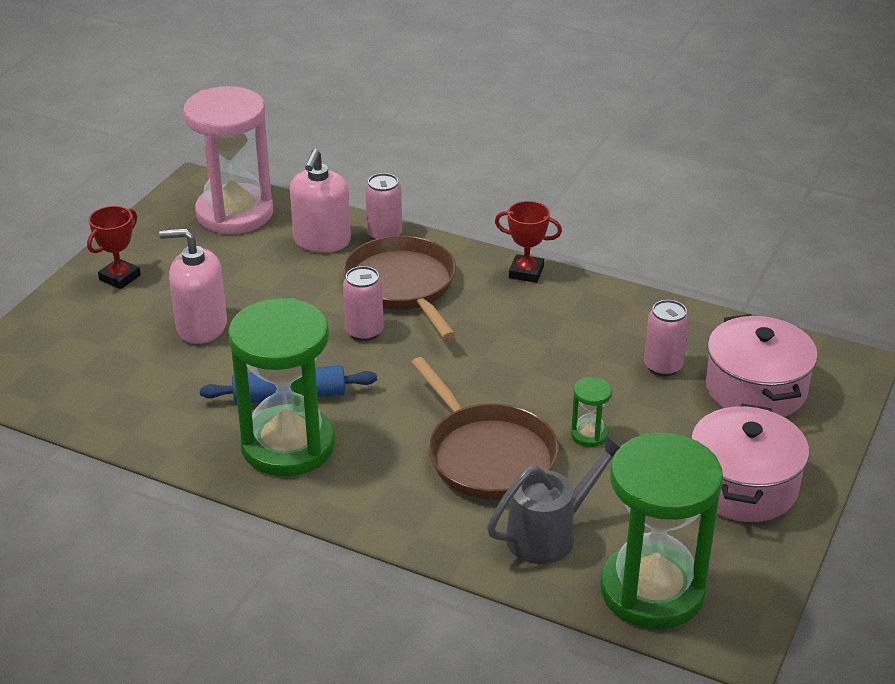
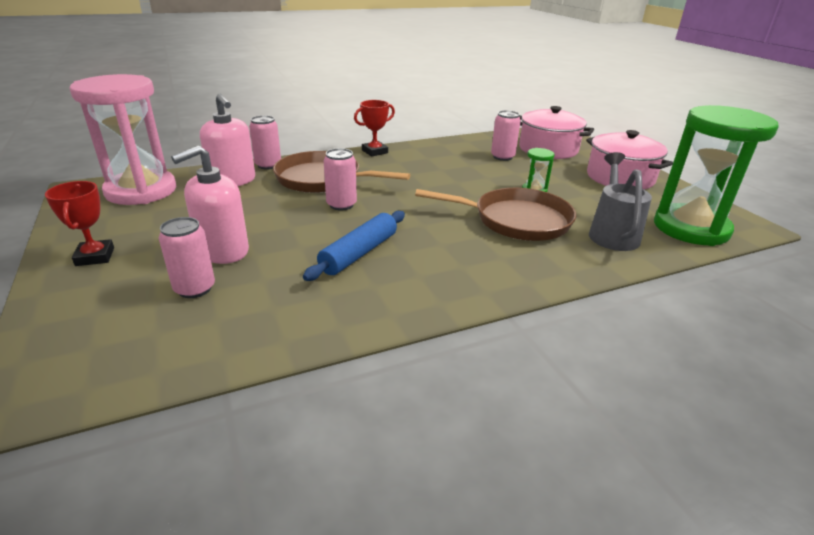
camera: 50 degrees left, 5 degrees down
green hourglass [228,298,335,476] -> none
none -> pink can [159,217,215,298]

